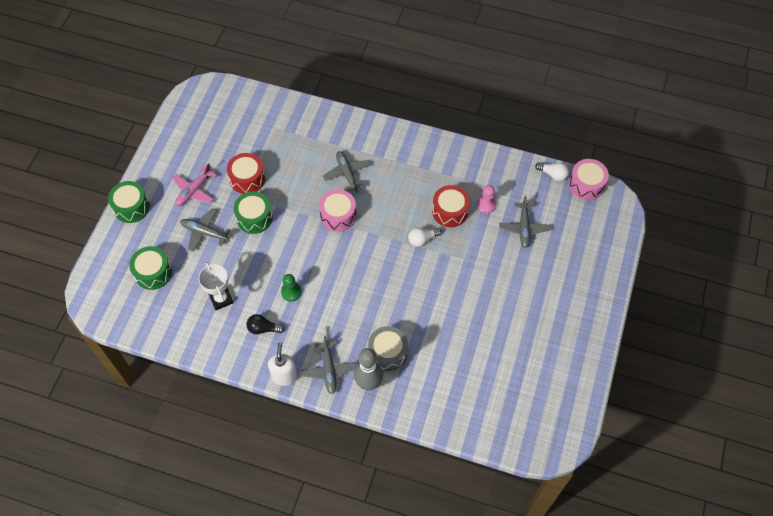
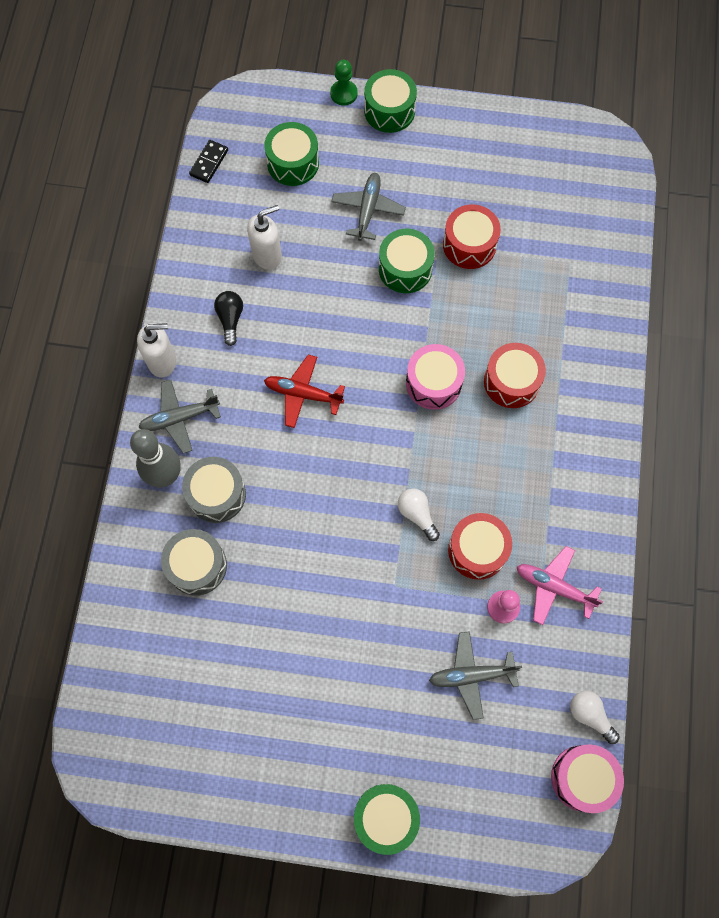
camera: 80 degrees right, 10 degrees up
pink plane [172,163,217,206] -> pink plane moved to [517,546,603,625]
white trophy [198,262,234,310] -> white soap dispenser [247,205,282,270]
green pawn [281,274,302,301] -> green pawn moved to [330,60,358,106]
grey plane [323,151,370,193] -> red drum [484,343,546,408]
white light bulb [535,162,569,181] -> white light bulb turned 120 degrees clockwise [570,691,620,744]
none -> grey drum [161,529,227,596]
none -> black domino [189,140,228,183]
none -> red plane [264,355,345,428]
none -> green drum [354,784,420,855]

